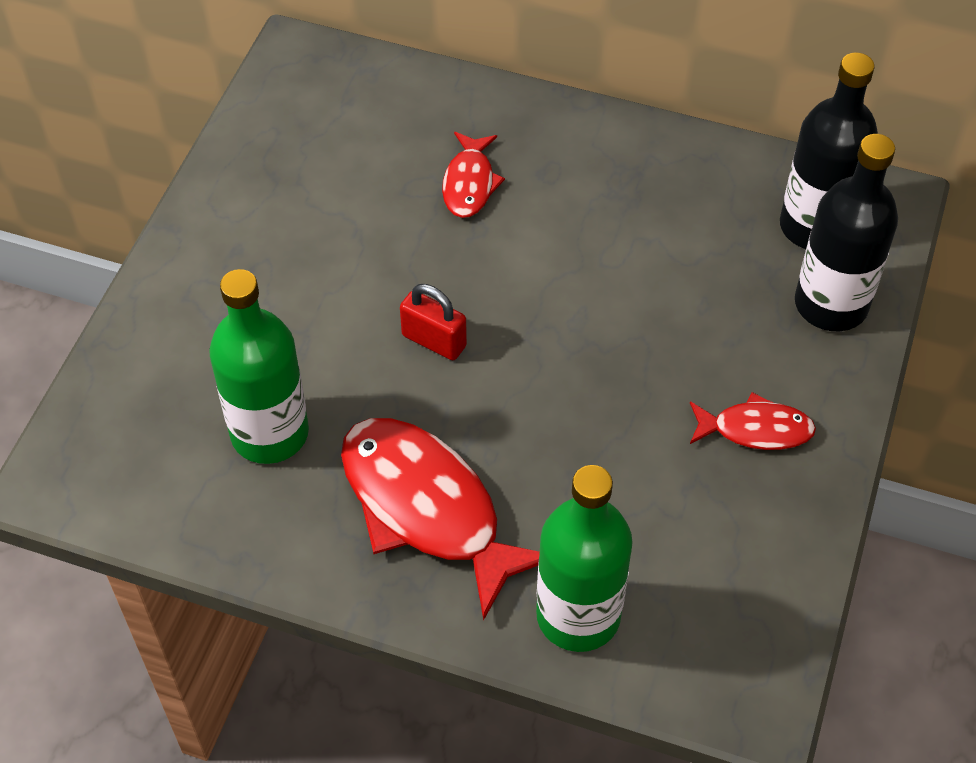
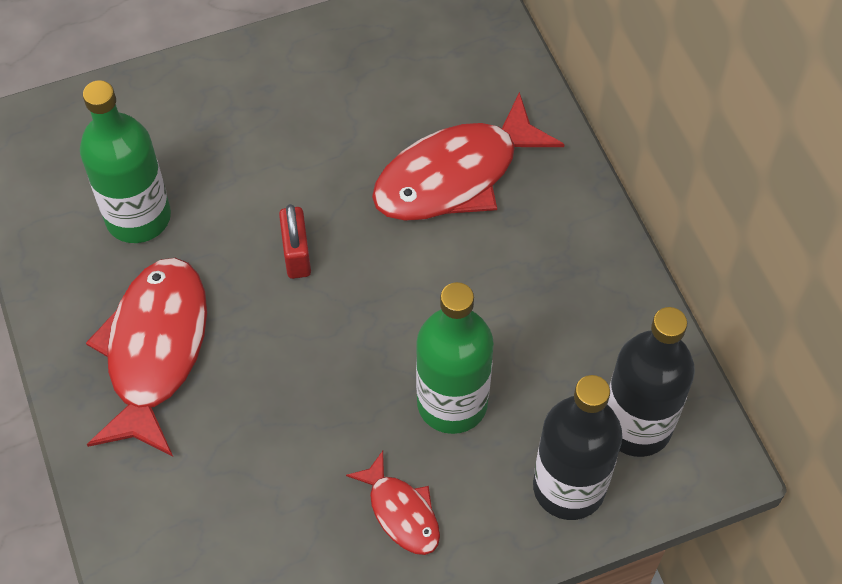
camera: 50 degrees right, 5 degrees up
red fish [442,132,505,218] -> red fish [372,92,565,221], size x1.93
green bottle [536,465,633,652] -> green bottle moved to [416,282,494,434]

